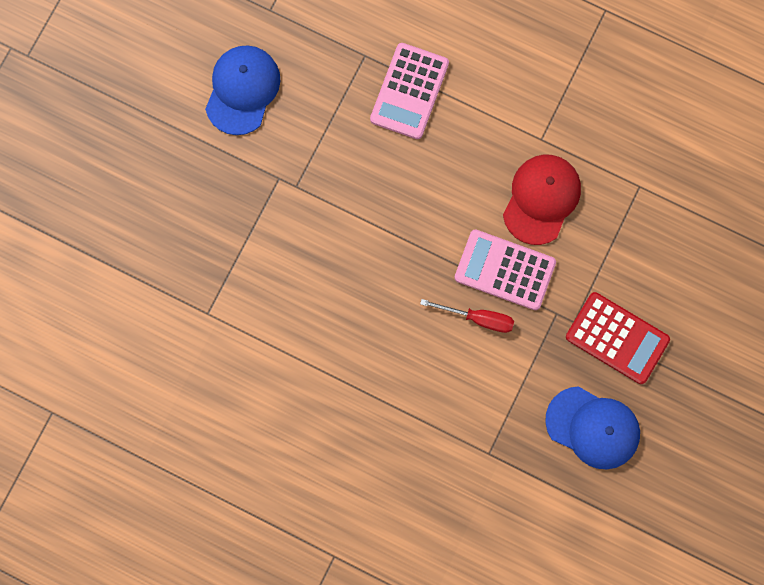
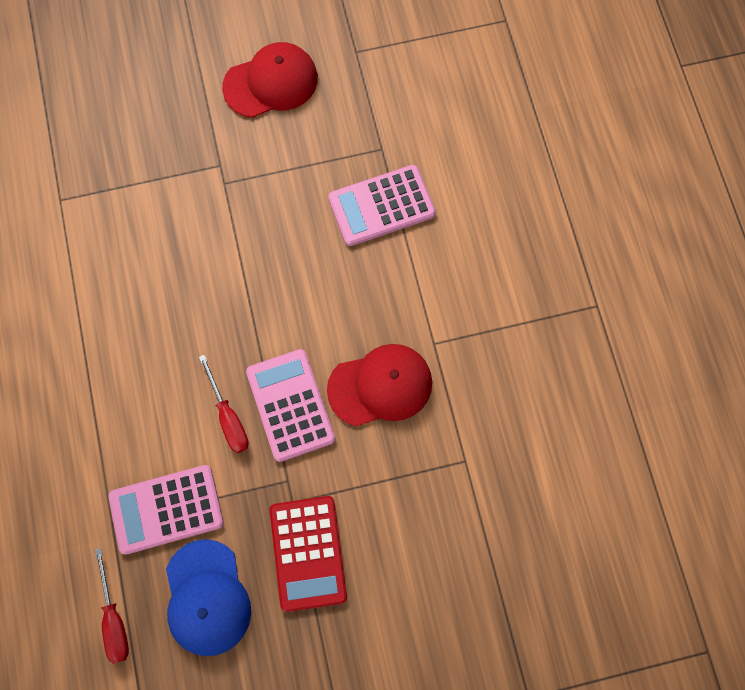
camera: 50 degrees right, 5 degrees down
blue cap [205,45,280,135] -> red cap [222,42,318,118]
none -> red screwdriver [95,548,129,664]
none -> pink calculator [108,465,224,555]

